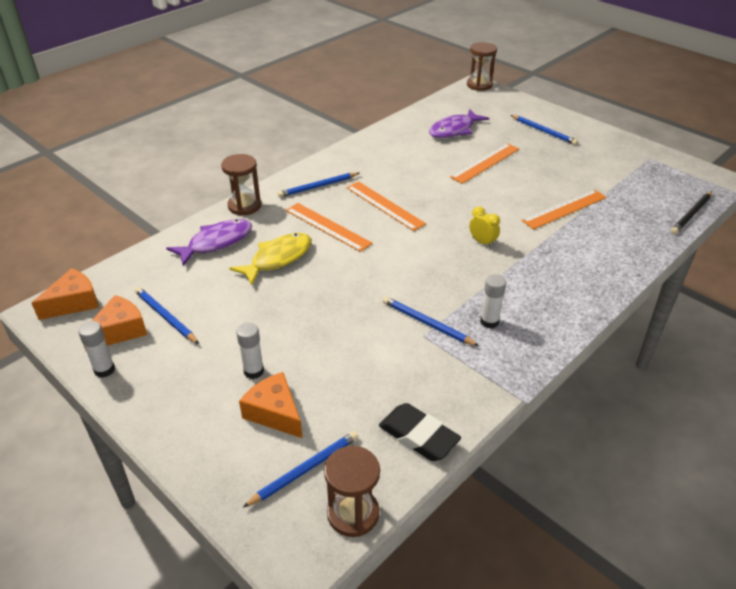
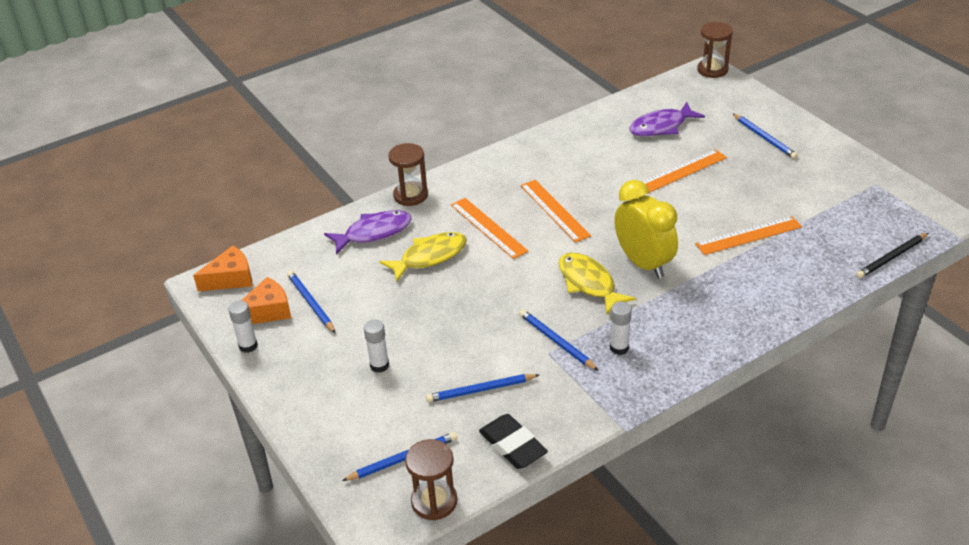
camera: 15 degrees right, 0 degrees up
orange cheese [239,372,302,438] -> none
blue pencil [278,173,359,198] -> blue pencil moved to [426,374,539,402]
yellow clock [469,206,500,248] -> yellow clock [614,180,678,279], size x2.19
none -> yellow fish [559,253,636,314]

